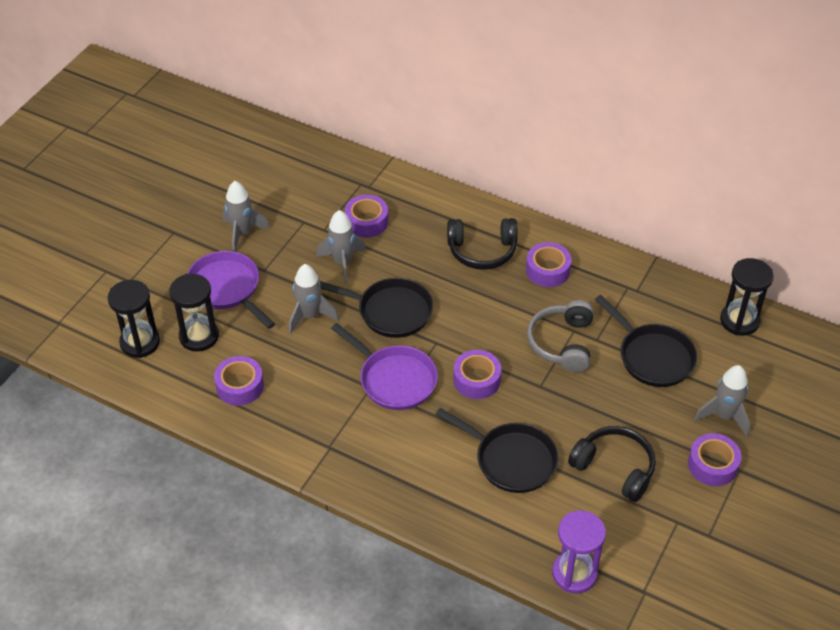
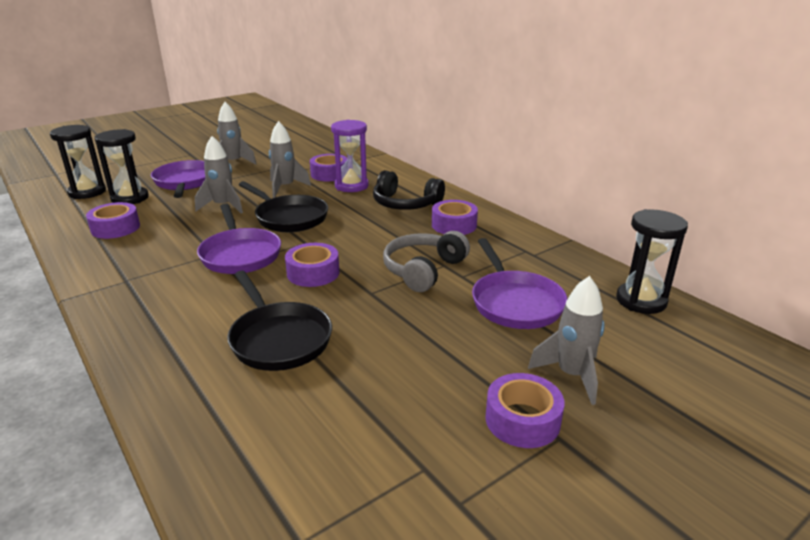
camera: 25 degrees right, 20 degrees down
purple hourglass [552,510,606,593] -> purple hourglass moved to [331,120,369,192]
black headphones [568,426,656,502] -> none
black pan [595,295,697,387] -> purple pan [472,238,567,329]

